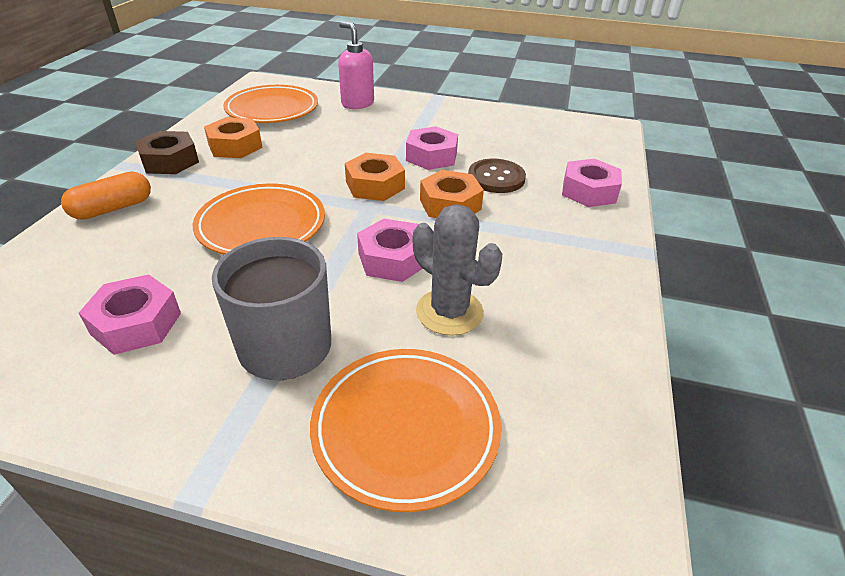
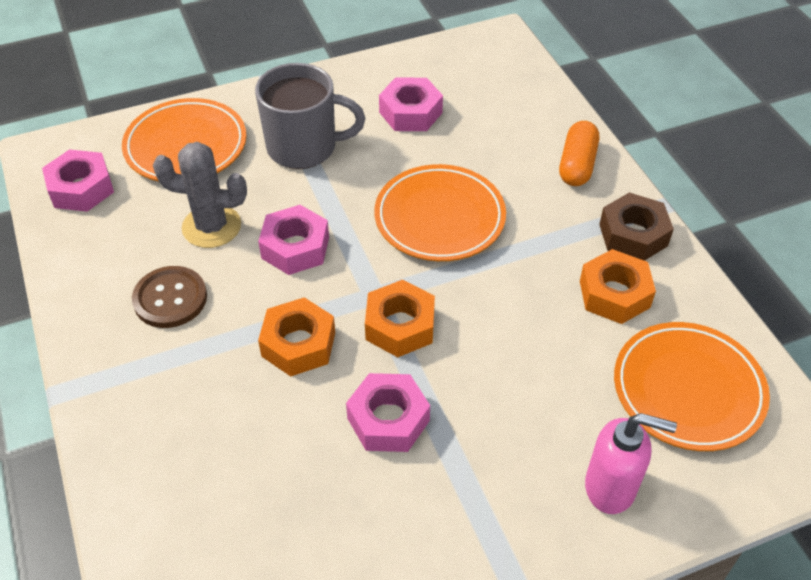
camera: 145 degrees right, 10 degrees up
brown button [468,159,526,193] -> brown button moved to [132,266,207,328]
pink nut [562,159,622,207] -> pink nut moved to [42,149,114,212]

